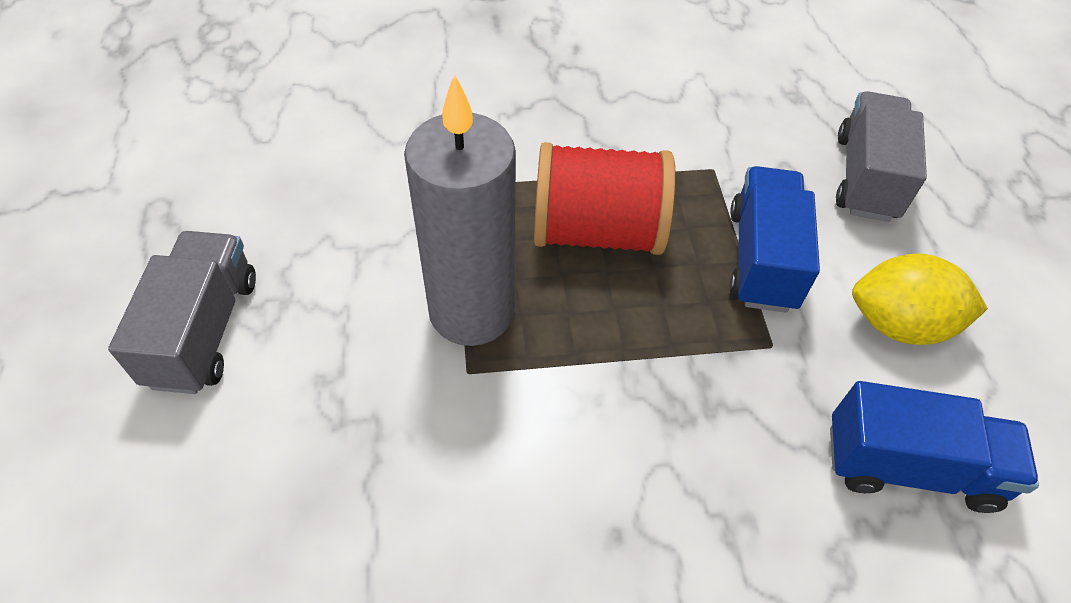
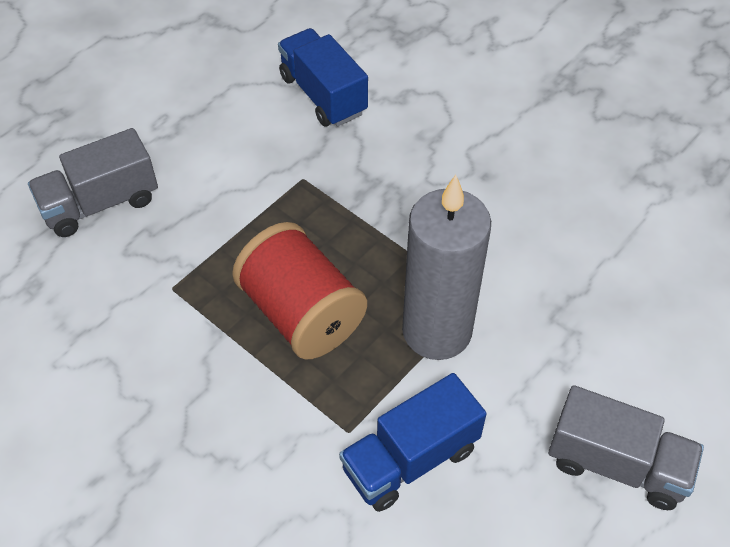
camera: 130 degrees left, 0 degrees up
grey truck [108,231,256,394] -> grey truck turned 120 degrees counterclockwise [548,385,704,510]
blue truck [729,166,820,313] -> blue truck moved to [339,373,487,512]
yellow lemon [852,253,988,345] -> none

